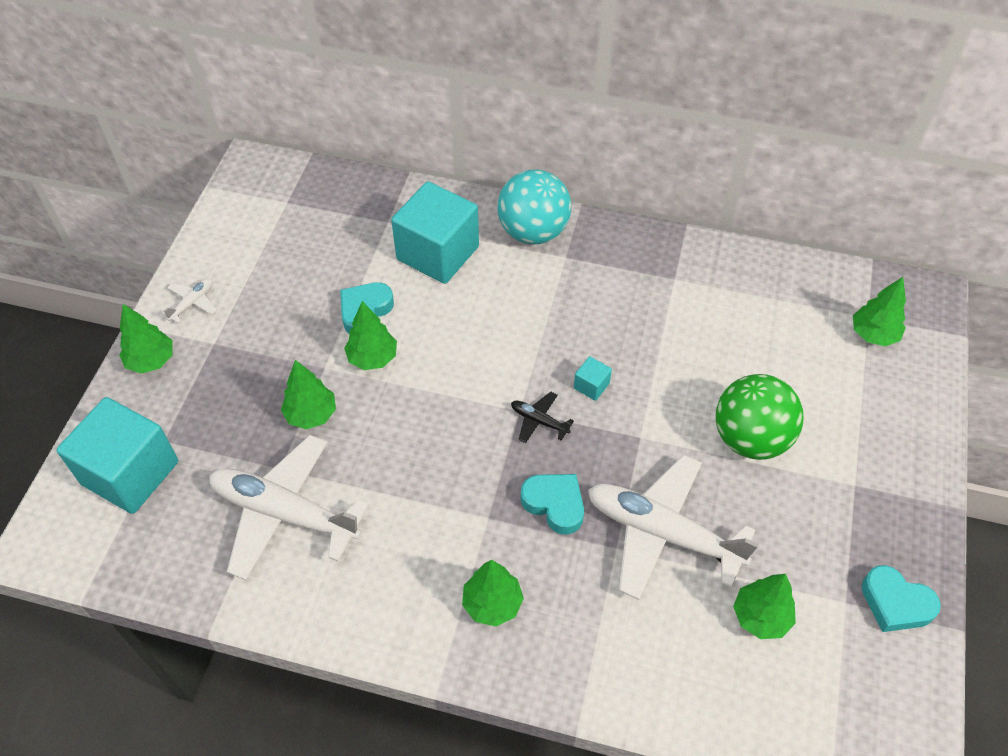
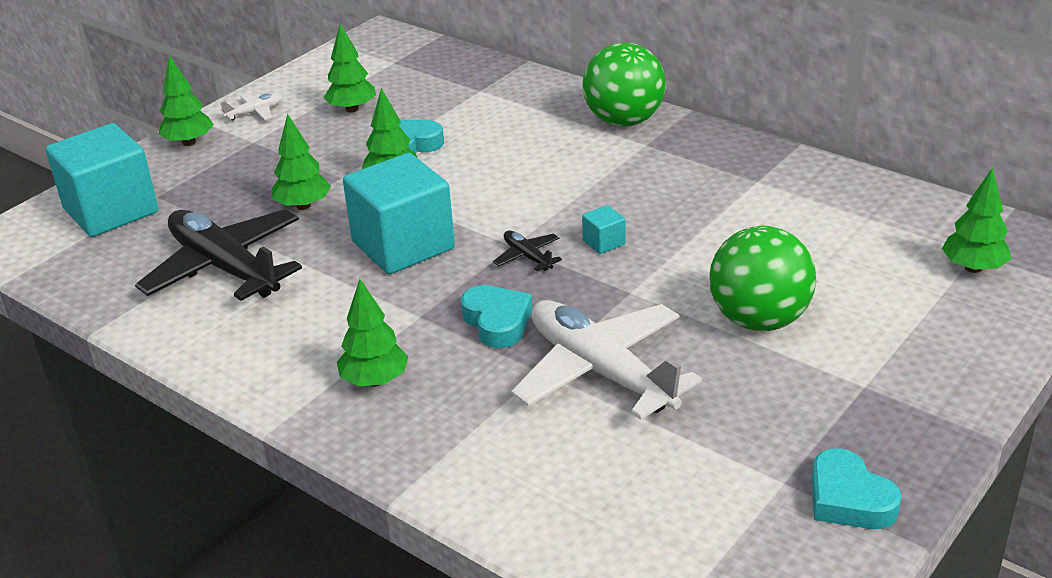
camera: 25 degrees right, 20 degrees down
white plane [209,435,369,580] -> black plane [135,209,302,301]
turquoise cube [391,181,479,284] -> turquoise cube moved to [343,153,455,274]
turquoise ball [498,170,571,244] -> green ball [583,42,666,126]
green tree [733,574,796,639] -> green tree moved to [323,24,376,113]

